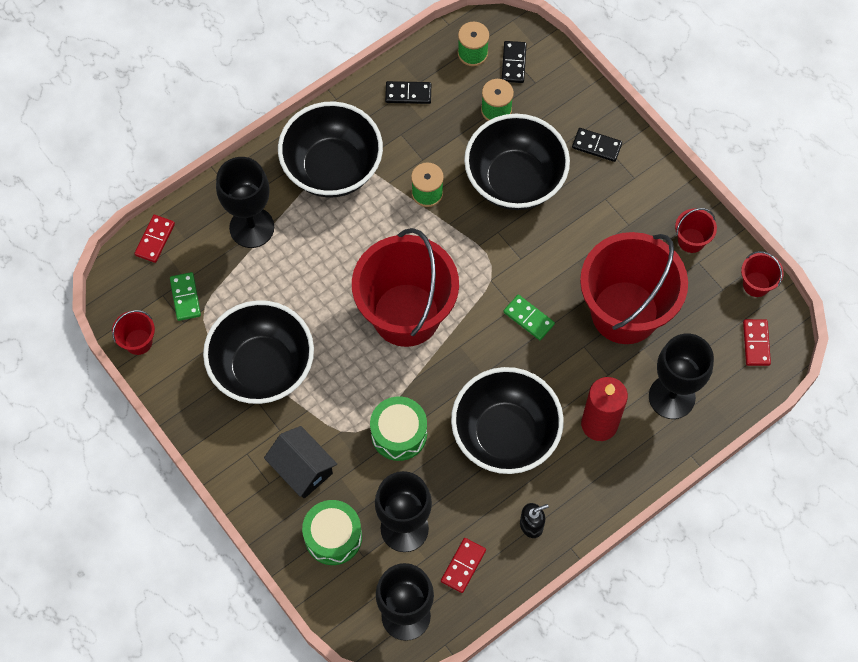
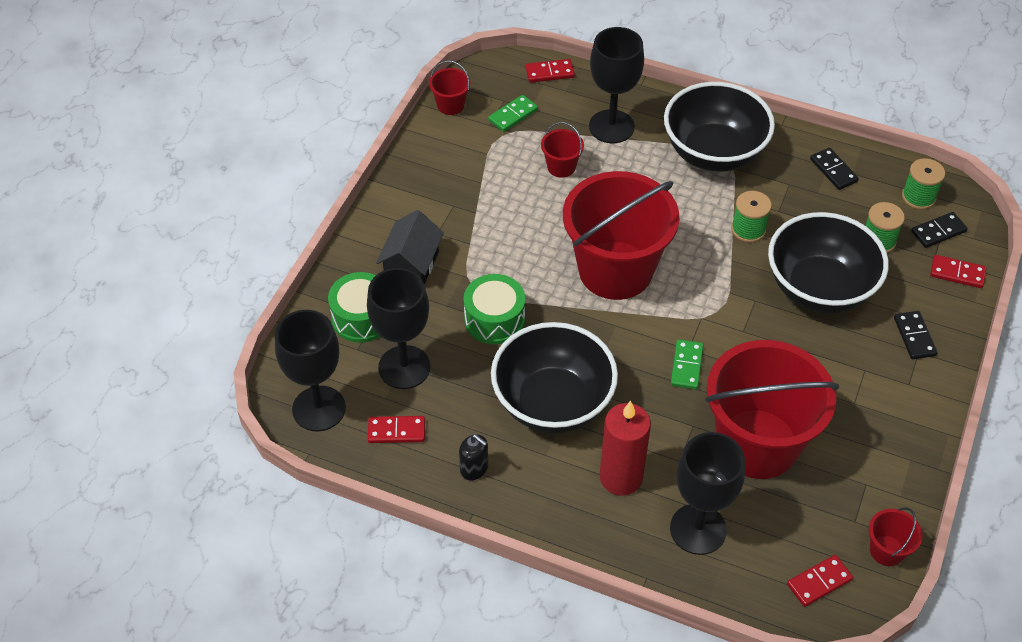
camera: 60 degrees right, 15 degrees down
black bowl [203,300,314,404] -> none
red bucket [675,208,717,253] -> red bucket moved to [541,122,584,178]
none -> red domino [930,255,986,288]

